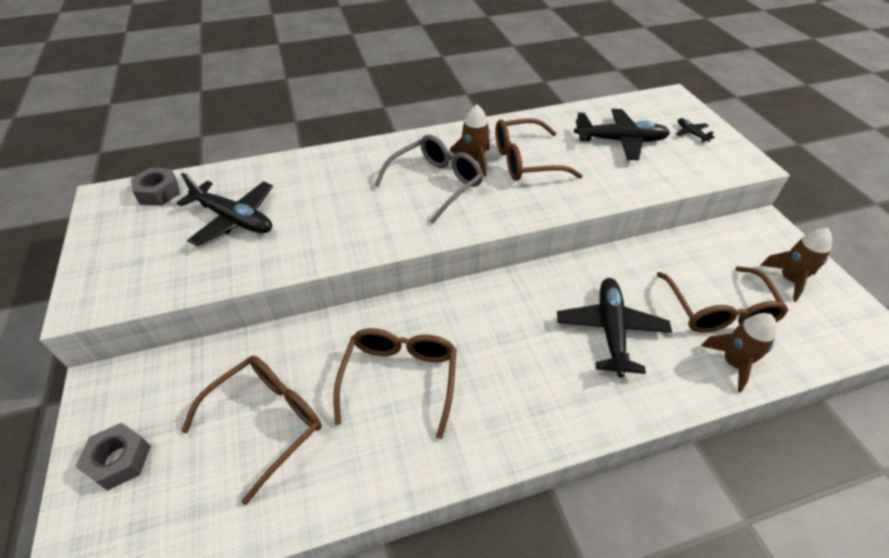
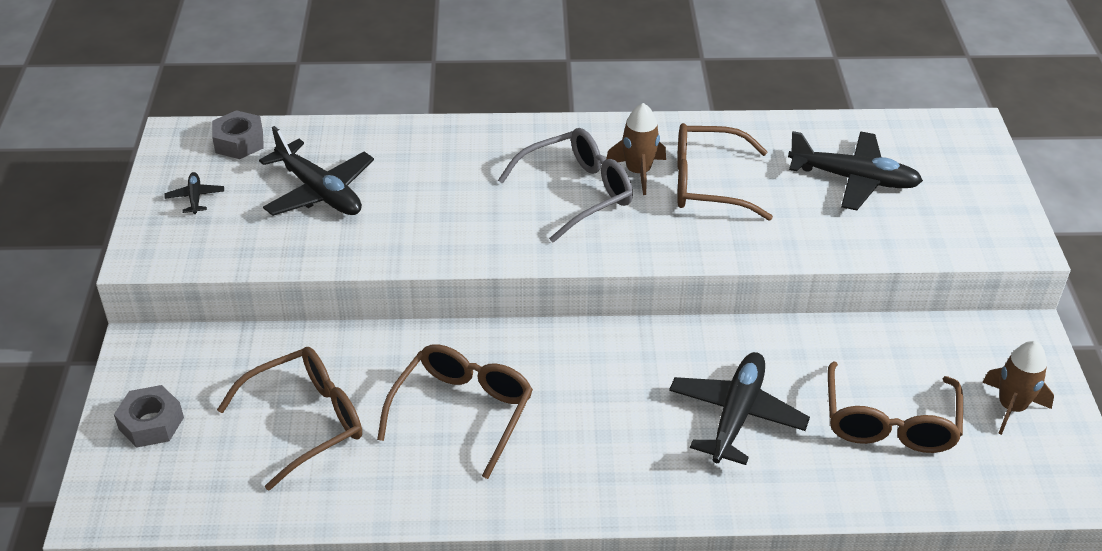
camera: 15 degrees right, 5 degrees down
black plane [676,118,715,142] -> black plane moved to [164,172,224,214]
brown rocket [701,313,777,392] -> none

